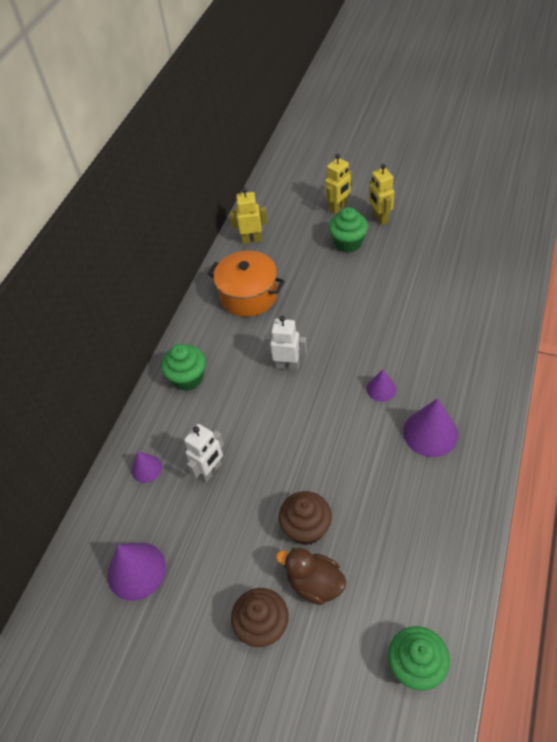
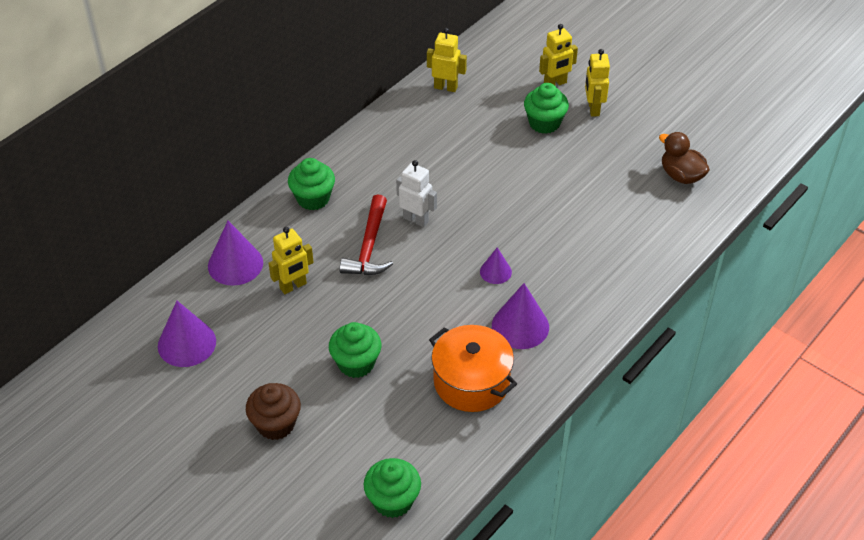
camera: 15 degrees right, 5 degrees down
purple cone [131,451,162,483] -> purple cone [208,221,263,286], size x1.74
white robot [184,424,224,482] -> yellow robot [269,227,314,294]
orange pot [208,251,285,317] -> orange pot moved to [429,325,517,412]
brown duck [276,548,347,605] -> brown duck moved to [659,132,710,184]
brown cupcake [279,491,332,545] -> green cupcake [329,322,381,378]
none -> red hammer [340,194,393,275]

